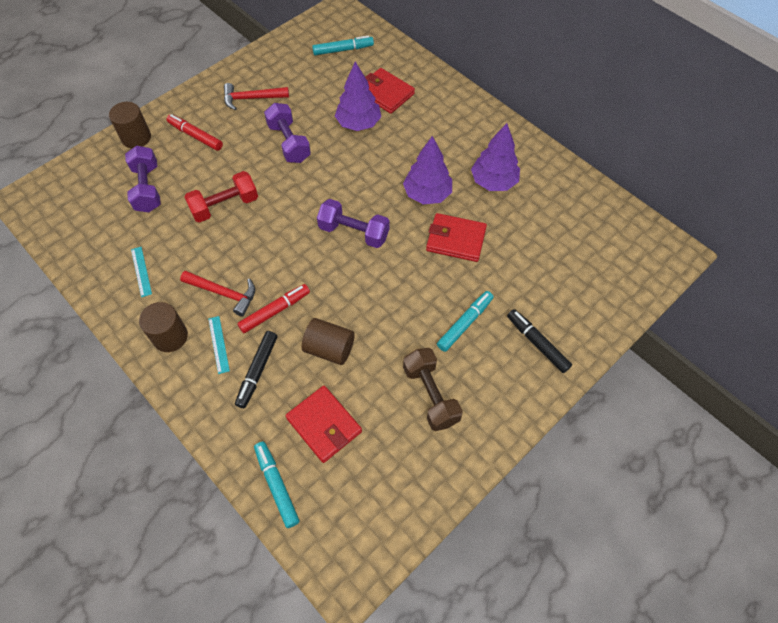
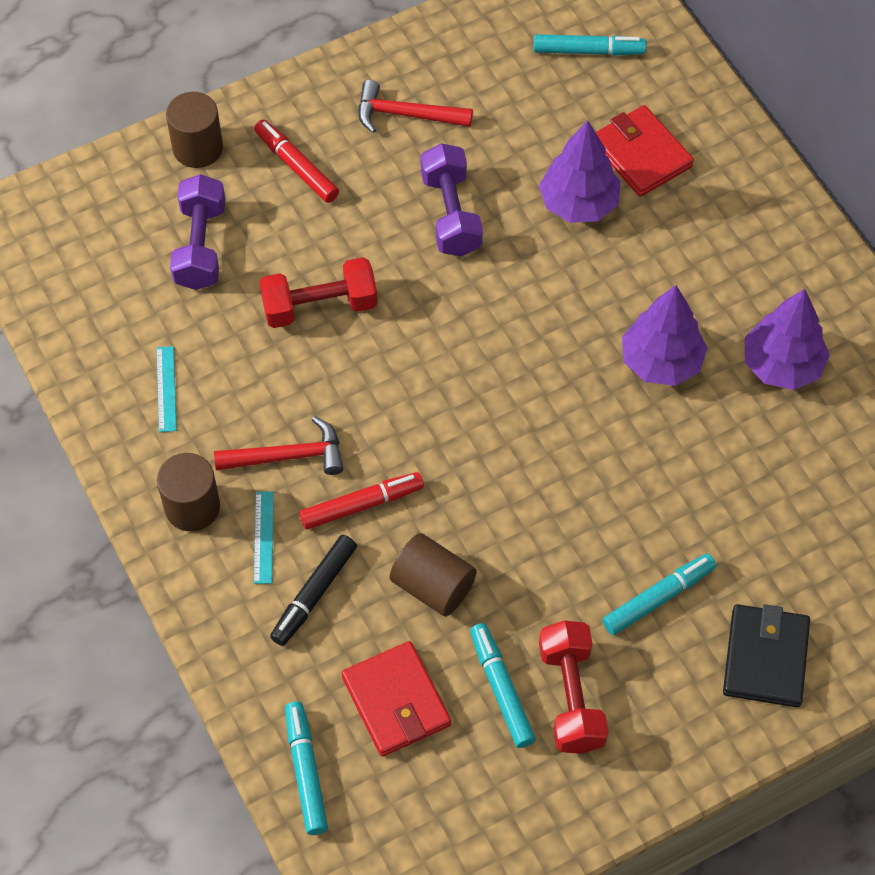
camera: 15 degrees right, 0 degrees up
red hammer [180,271,255,317] -> red hammer turned 45 degrees counterclockwise [214,416,344,475]
purple dumbbell [317,199,389,248] -> none
brown dumbbell [403,348,463,431] -> red dumbbell [539,620,609,754]
red wallet [426,213,487,262] -> none
black marker [507,309,572,373] -> black wallet [723,604,810,707]
none -> turquoise marker [470,623,536,748]

